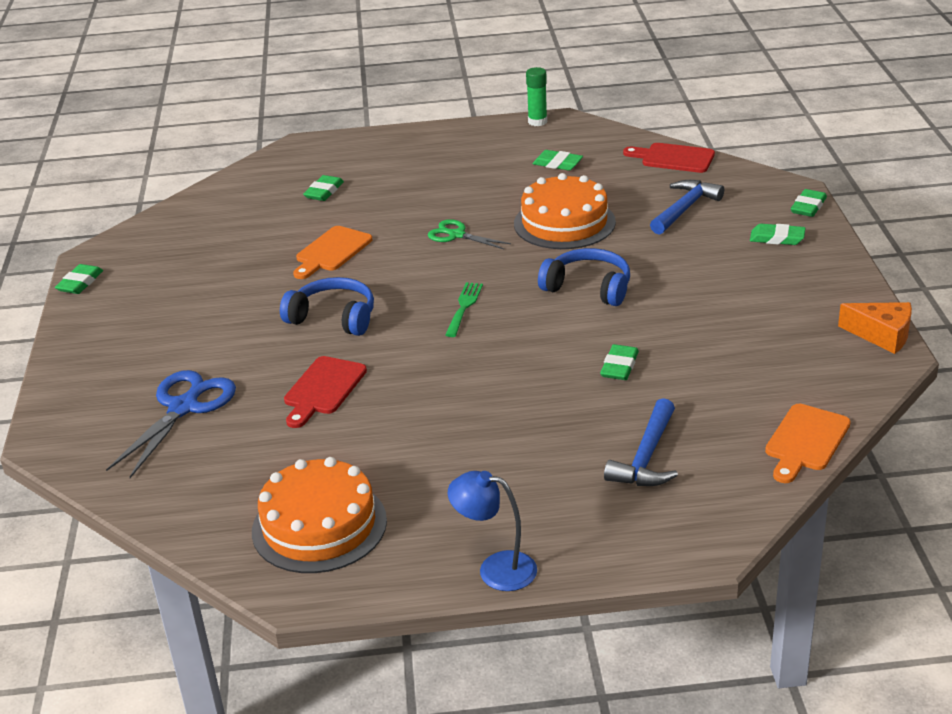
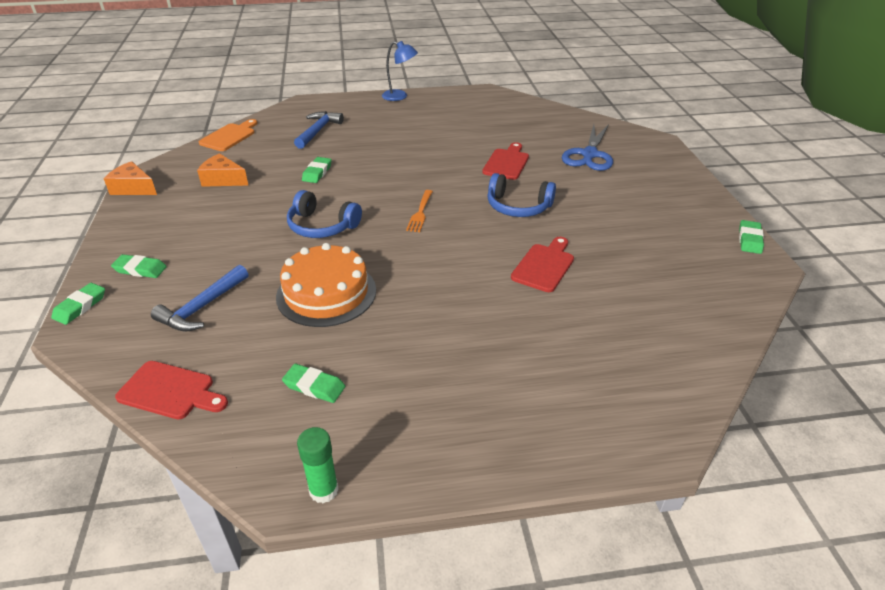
camera: 175 degrees right, 5 degrees up
orange cake [252,457,387,573] -> none
orange cutting board [293,226,372,279] -> red cutting board [511,237,574,292]
green eraser [303,175,344,201] -> none
green scissors [428,219,511,249] -> none
green fork [445,282,483,337] -> orange fork [406,190,433,232]
none -> orange cheese [197,153,248,187]

